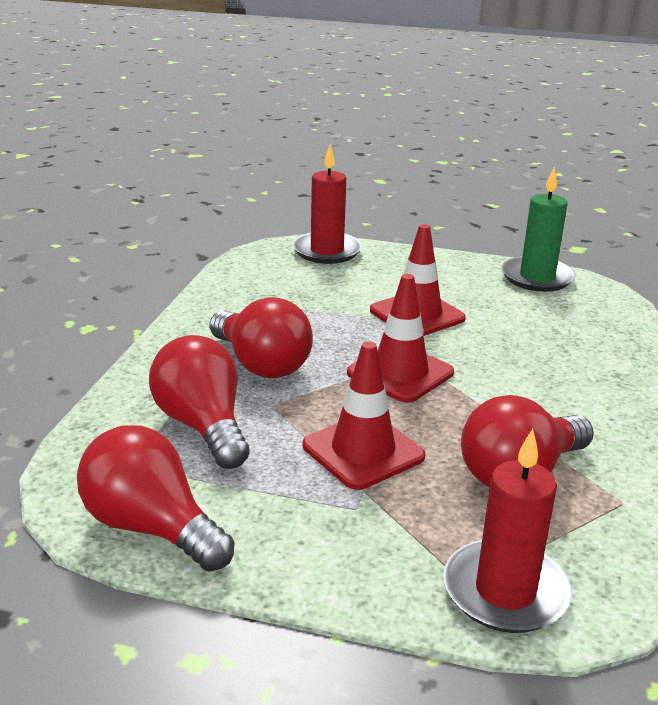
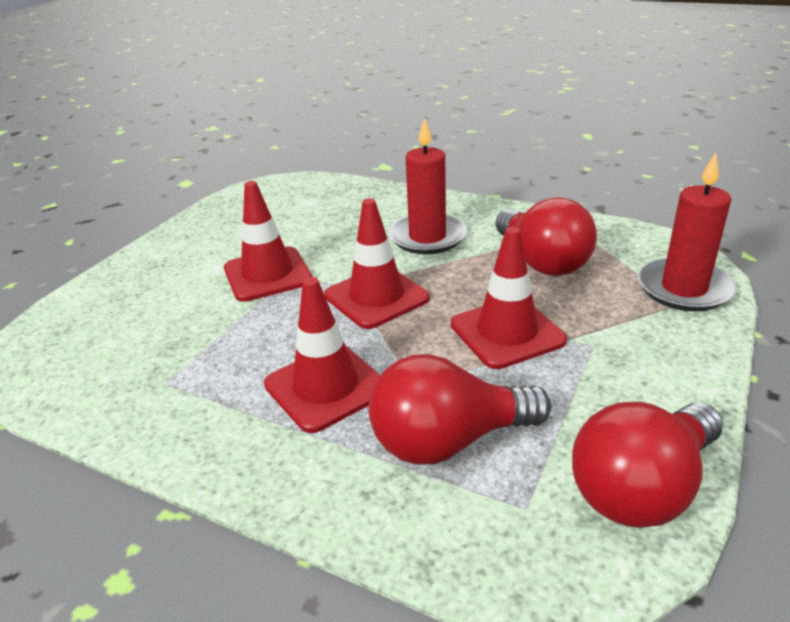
camera: 75 degrees left, 5 degrees up
red light bulb [210,297,313,378] -> red traffic cone [264,277,380,433]
red candle [293,145,362,264] -> red candle moved to [389,118,467,254]
green candle [501,167,576,292] -> none

